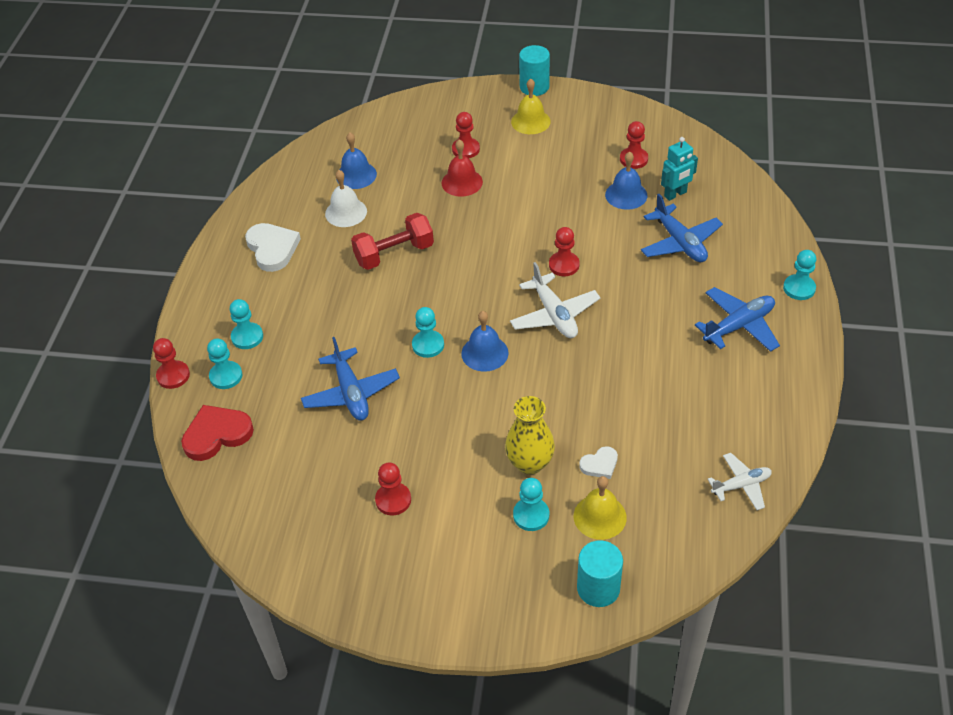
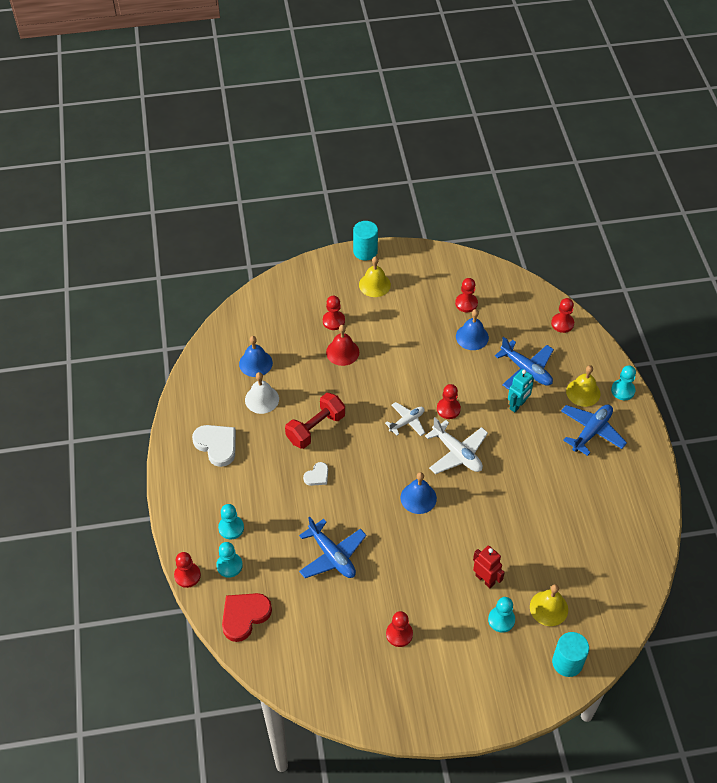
camera: 20 degrees left, 5 degrees up
turquoise pawn [412,307,444,358] -> none
yellow vase [505,396,555,475] -> red robot [473,546,505,588]
white heart [579,446,618,479] -> white heart moved to [303,462,328,486]
turquoise robot [661,137,698,201] -> turquoise robot moved to [508,369,534,412]
white plane [708,453,772,510] -> white plane moved to [385,402,425,436]
none -> red pawn [551,298,574,333]
none -> yellow bell [566,365,600,407]

